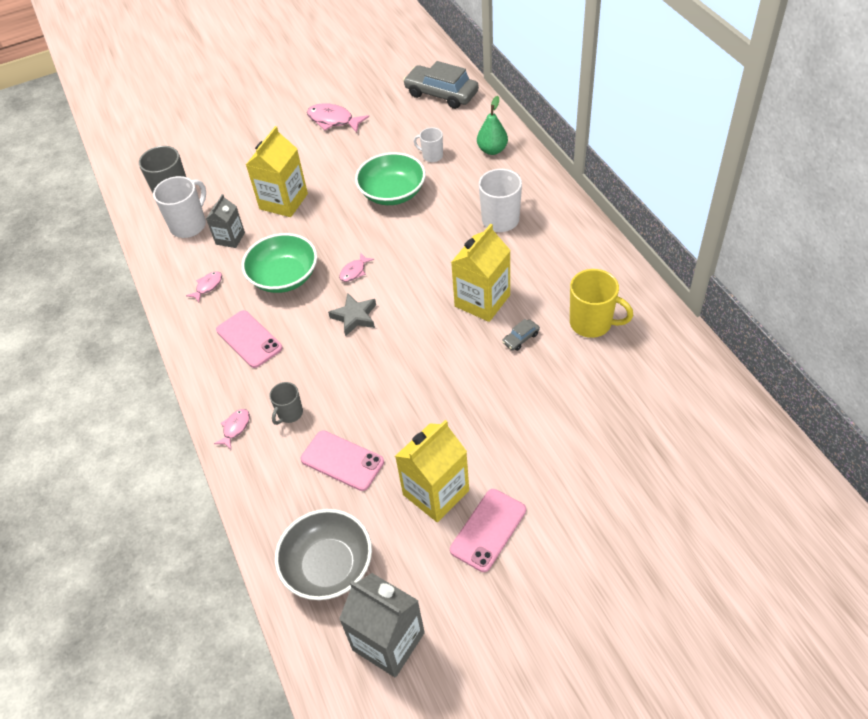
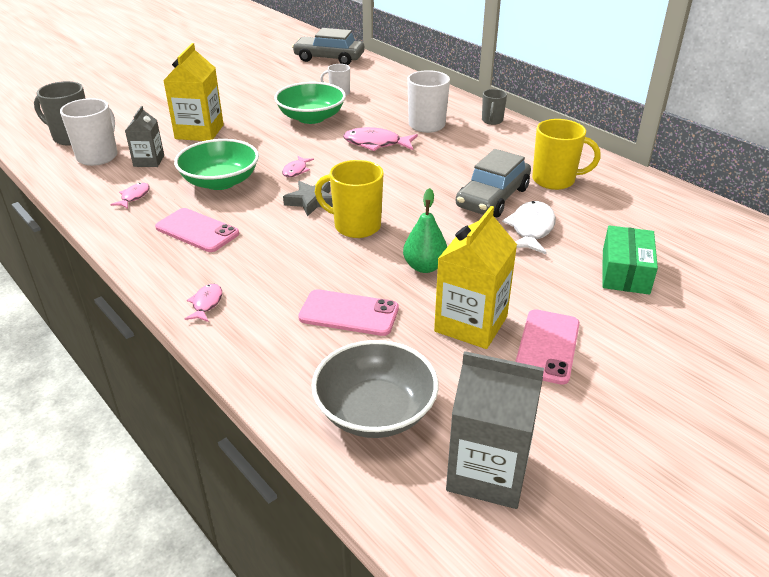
camera: 20 degrees left, 15 degrees down
grey mug [269,382,303,425] -> grey mug moved to [482,89,507,125]
pink fish [307,103,369,133] -> pink fish moved to [343,127,418,151]
yellow carton [451,224,511,322] -> none
green pear [477,96,508,155] -> green pear moved to [403,188,447,273]
grey car [502,319,540,351] -> grey car [456,149,531,217], size x2.35
none -> yellow mug [315,160,384,238]
none -> white fish [502,201,556,254]
none -> green box [603,225,658,295]

